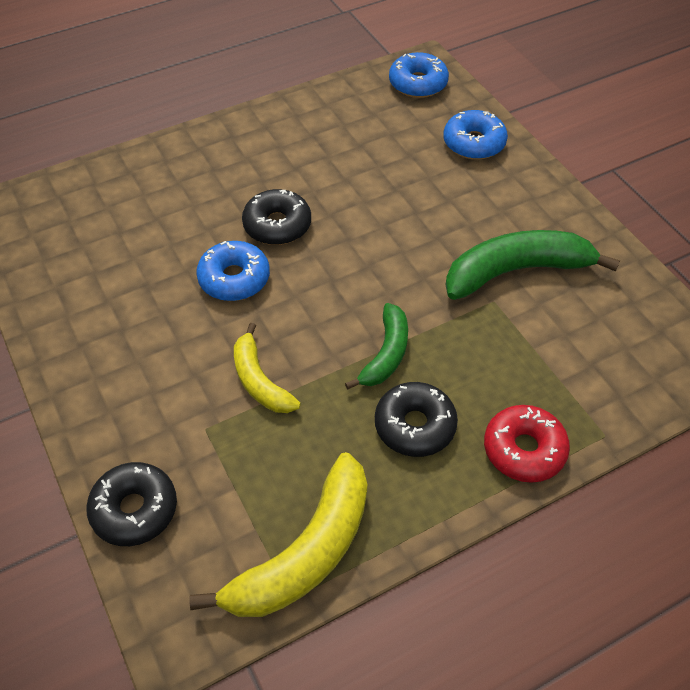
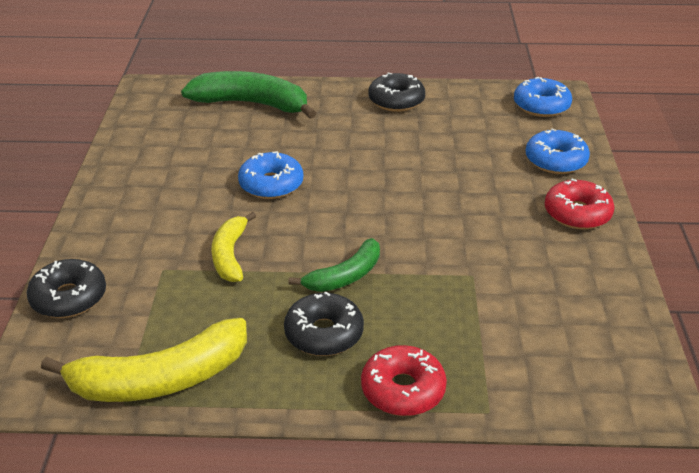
camera: 30 degrees right, 15 degrees down
black donut [242,189,311,245] -> black donut moved to [368,73,425,112]
green banana [445,230,620,300] -> green banana moved to [181,71,316,119]
none -> red donut [545,179,615,230]

